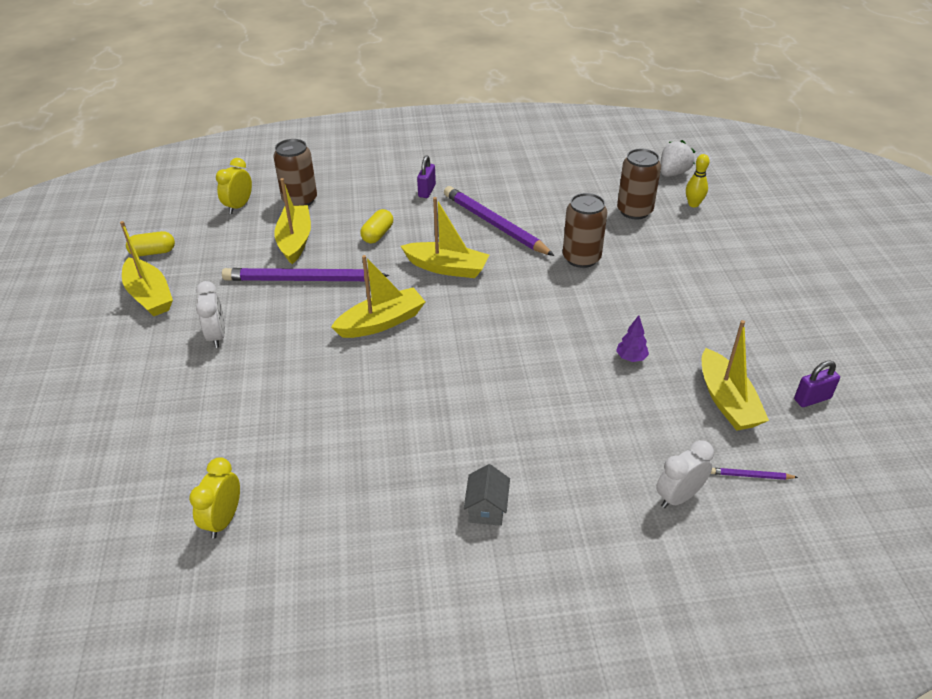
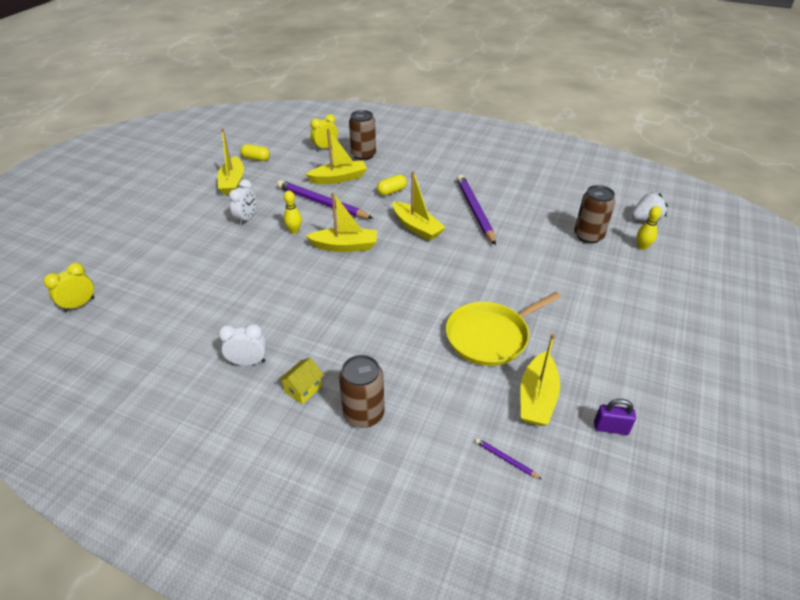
camera: 30 degrees right, 0 degrees up
yellow clock [189,457,240,539] -> yellow clock moved to [43,263,95,312]
yellow boat [274,178,311,264] -> yellow boat turned 45 degrees clockwise [305,129,367,184]
purple padlock [417,155,436,198] -> none
grey house [464,464,510,526] -> yellow house [279,358,324,405]
brown can [563,193,607,268] -> brown can moved to [339,355,384,428]
purple tree [616,315,649,362] -> yellow pan [446,292,561,366]
white clock [656,440,714,508] -> white clock moved to [218,324,267,366]
none -> yellow bowling pin [284,191,302,234]

